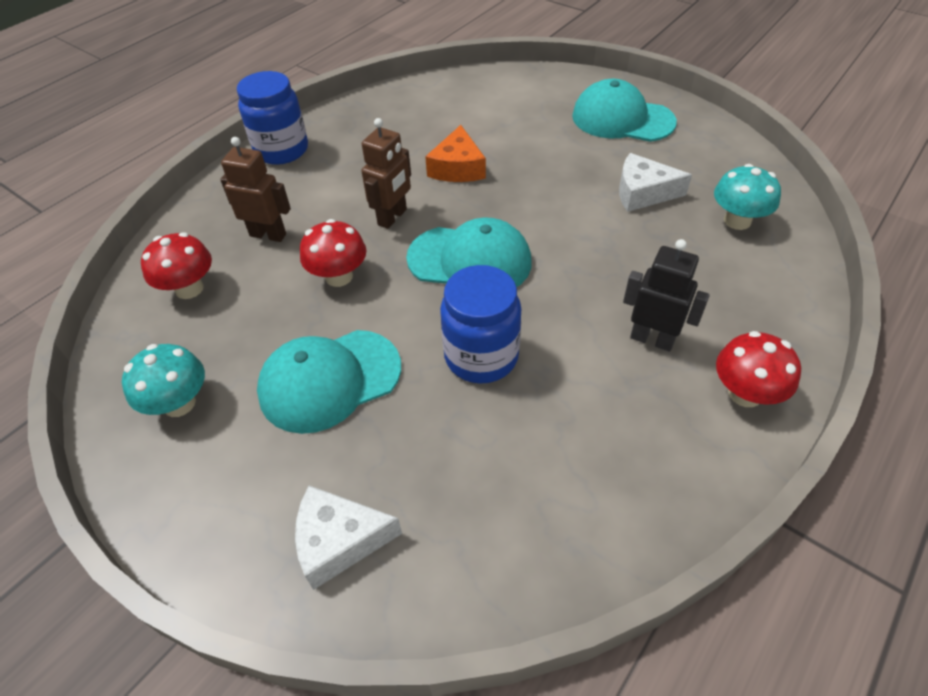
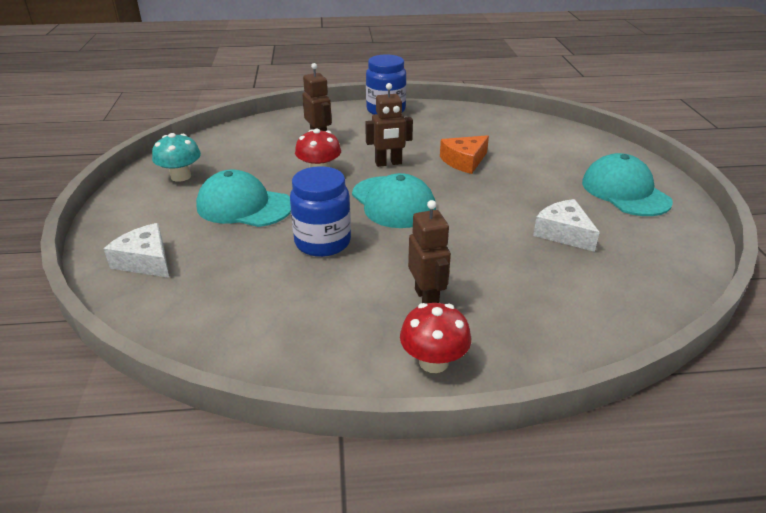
camera: 45 degrees right, 15 degrees down
red mushroom [141,232,212,299] -> none
black robot [623,239,710,351] -> brown robot [408,200,451,304]
turquoise mushroom [714,164,781,230] -> none

